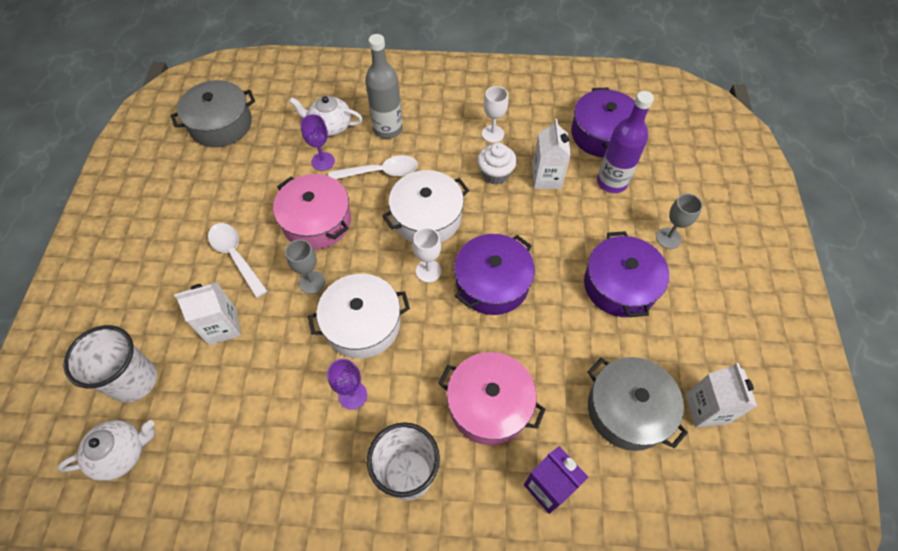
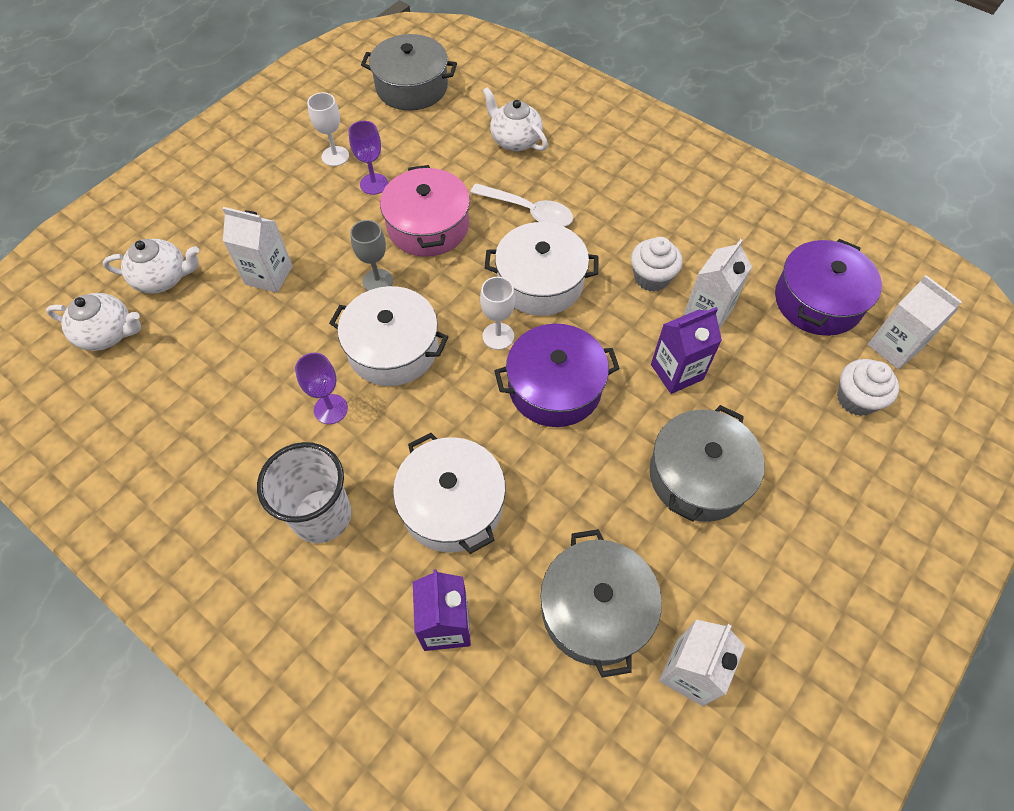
camera: 35 degrees right, 0 degrees up
white cup [64,325,157,403] -> white teapot [103,239,199,294]
white spoon [208,223,268,298] -> none
purple goblet [300,114,335,171] -> purple goblet moved to [349,121,388,195]
grey bottle [365,34,403,139] -> none
pink pot [438,352,545,445] -> white pot [393,433,506,554]
white goblet [482,86,508,143] -> white goblet moved to [307,92,349,166]
purple pot [584,231,669,317] -> grey pot [650,405,765,522]
purple bottle [597,91,654,193] -> none
grey goblet [656,193,703,249] -> none
none -> purple carton [651,307,722,394]
none -> white cupcake [837,359,899,416]
none -> white carton [868,275,962,369]

